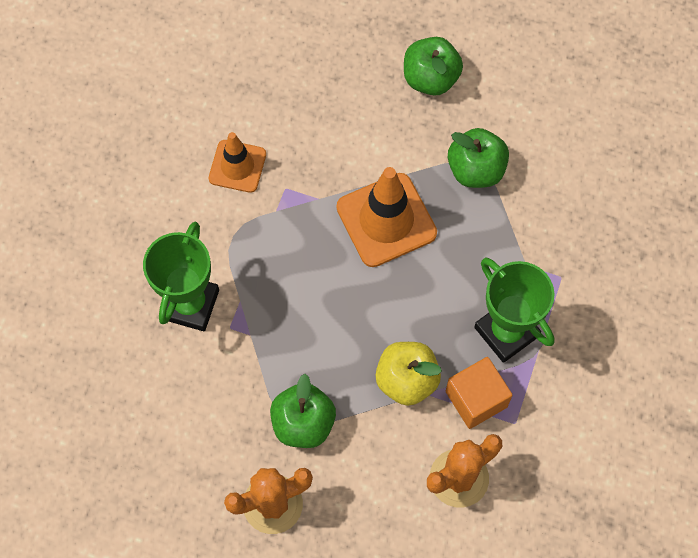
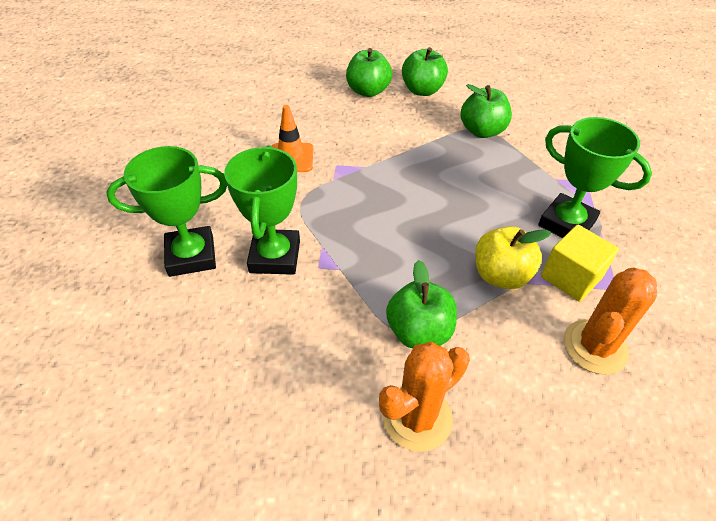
camera: 15 degrees left, 20 degrees down
orange traffic cone [336,167,437,267] -> none
orange cube [446,357,513,429] -> yellow cube [541,224,619,302]
none -> green trophy [106,146,227,277]
none -> green apple [346,48,392,97]

